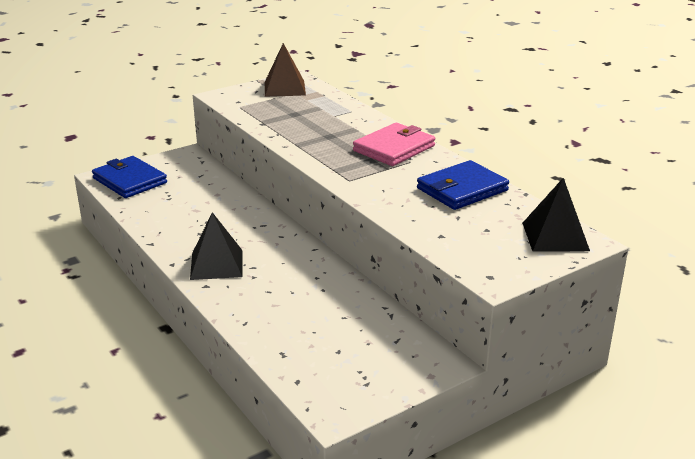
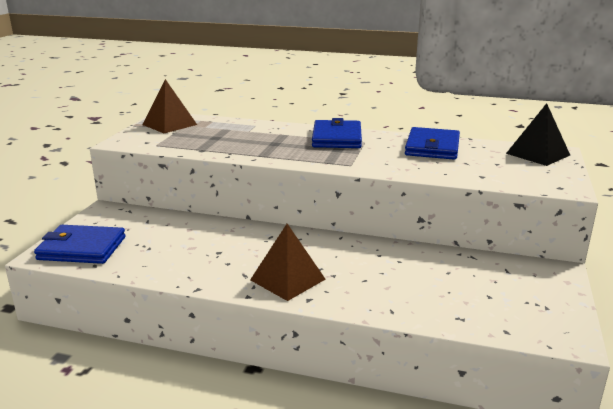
camera: 40 degrees left, 5 degrees down
black pyramid [190,212,243,280] -> brown pyramid [250,224,326,301]
pink wallet [353,123,435,166] -> blue wallet [312,118,362,148]

